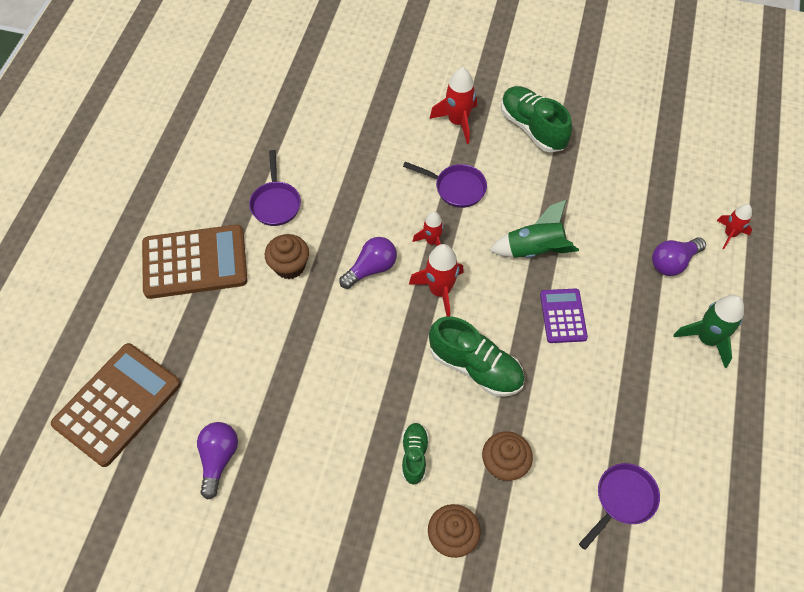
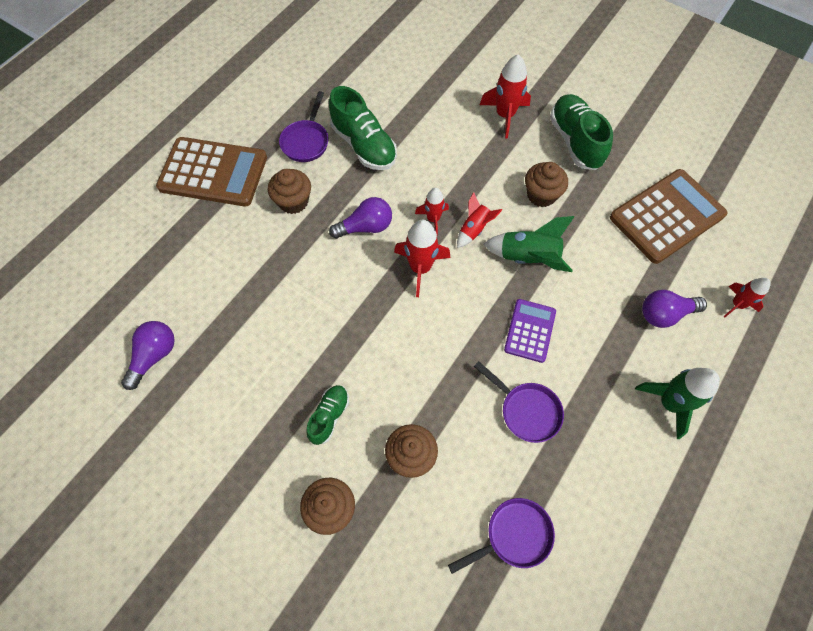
camera: 20 degrees right, 5 degrees up
brown calculator [51,343,181,467] -> brown calculator moved to [610,169,728,264]
purple pan [403,162,487,208] -> purple pan moved to [474,361,564,443]
green shoe [429,316,525,397] -> green shoe moved to [329,86,397,170]
none -> red rocket [457,192,502,248]
none -> brown cupcake [525,162,568,207]

